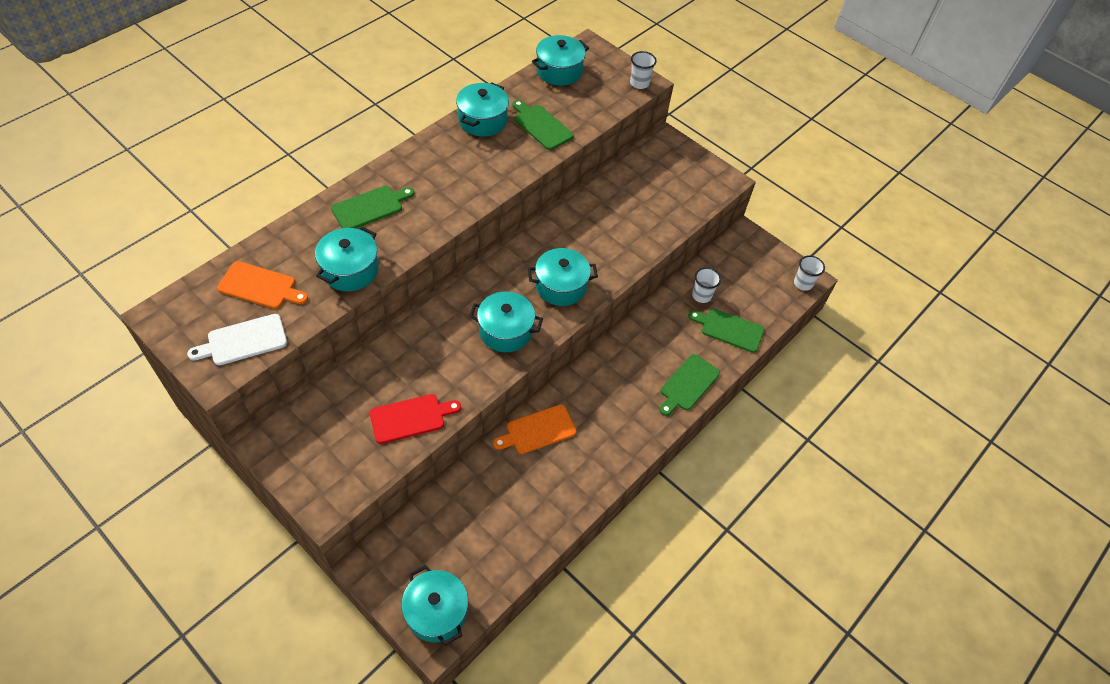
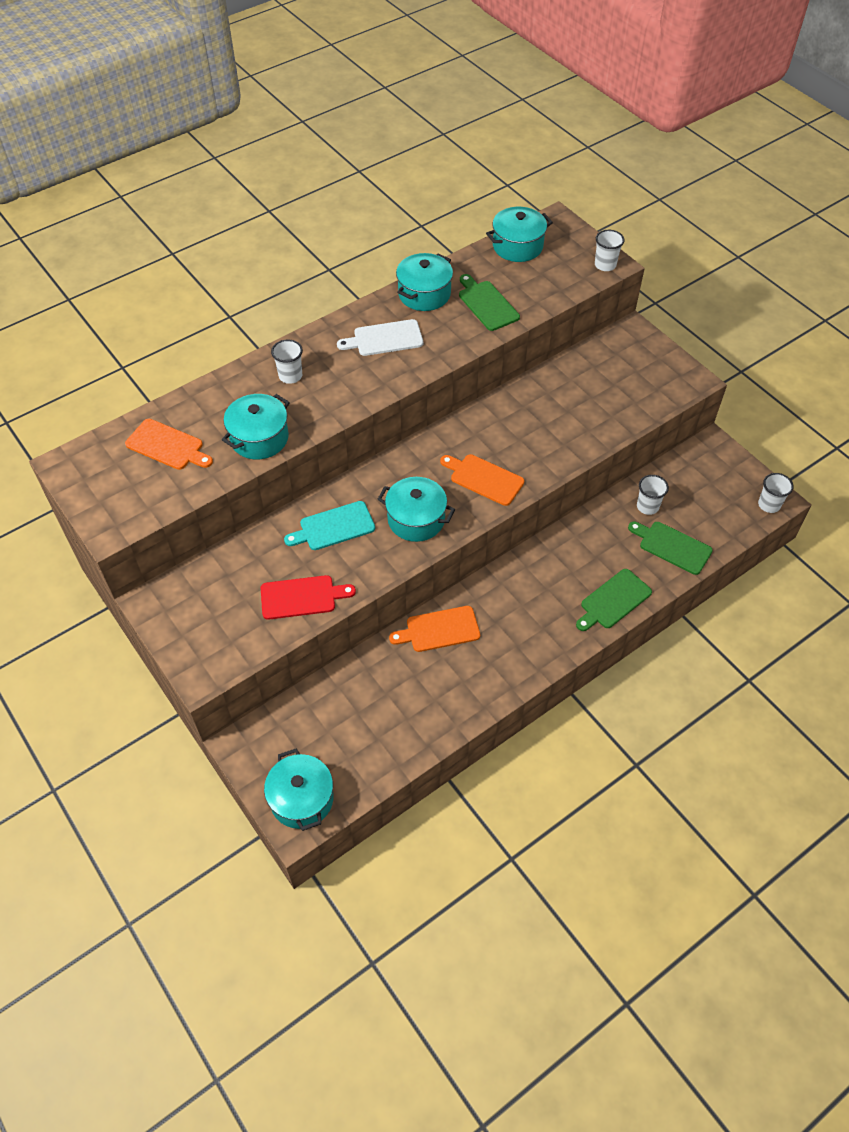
camera: 15 degrees right, 0 degrees up
white cutting board [187,314,287,365] -> white cutting board moved to [337,319,423,356]
green cutting board [331,186,414,229] -> white cup [271,339,303,384]
turquoise pot [528,248,598,306] -> orange cutting board [440,454,524,506]
none -> turquoise cutting board [284,501,375,550]

